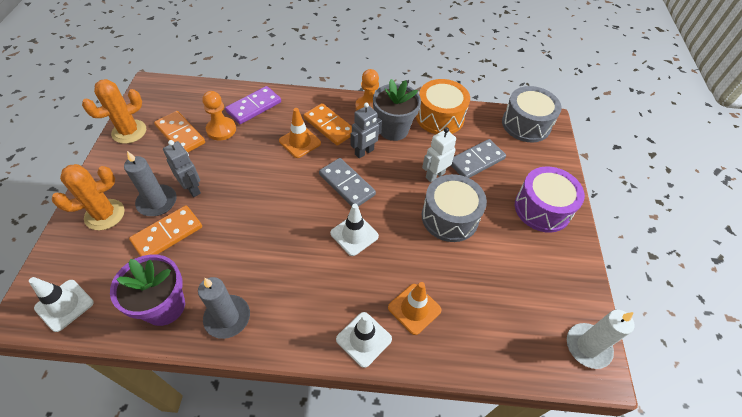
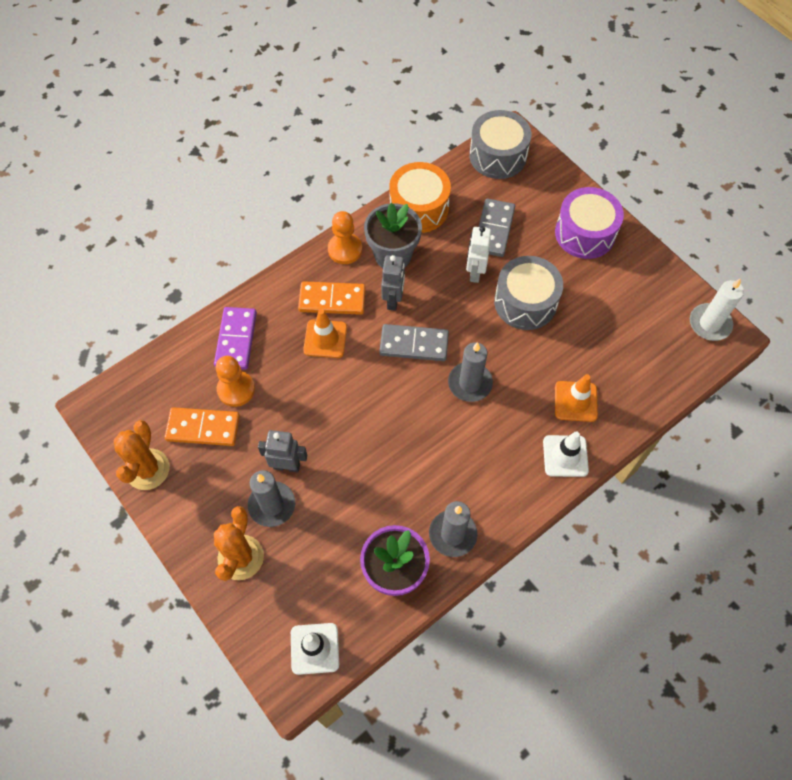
camera: 40 degrees left, 10 degrees up
orange domino [129,205,202,257] -> none
white traffic cone [330,204,379,256] -> grey candle [448,342,493,402]

